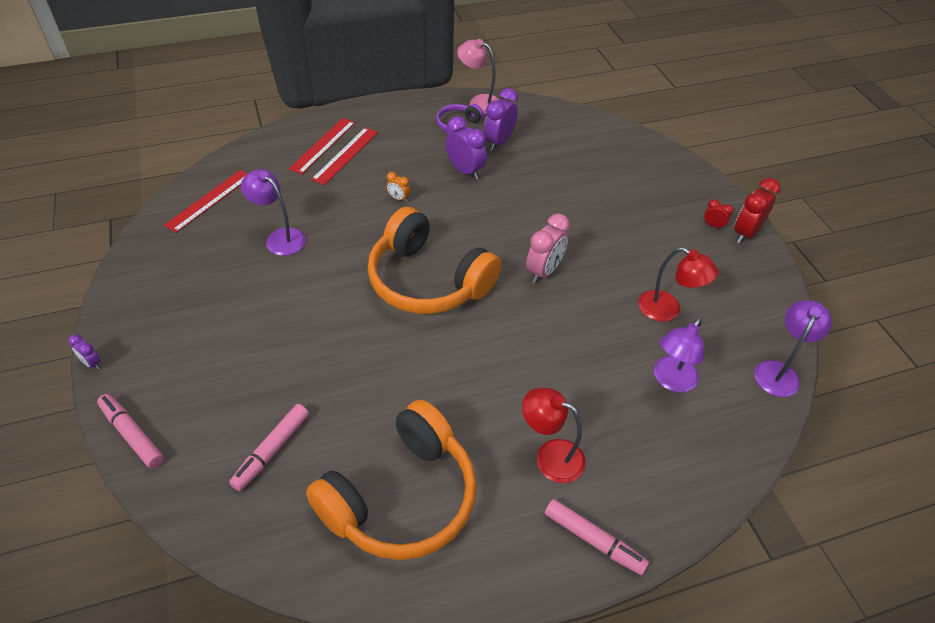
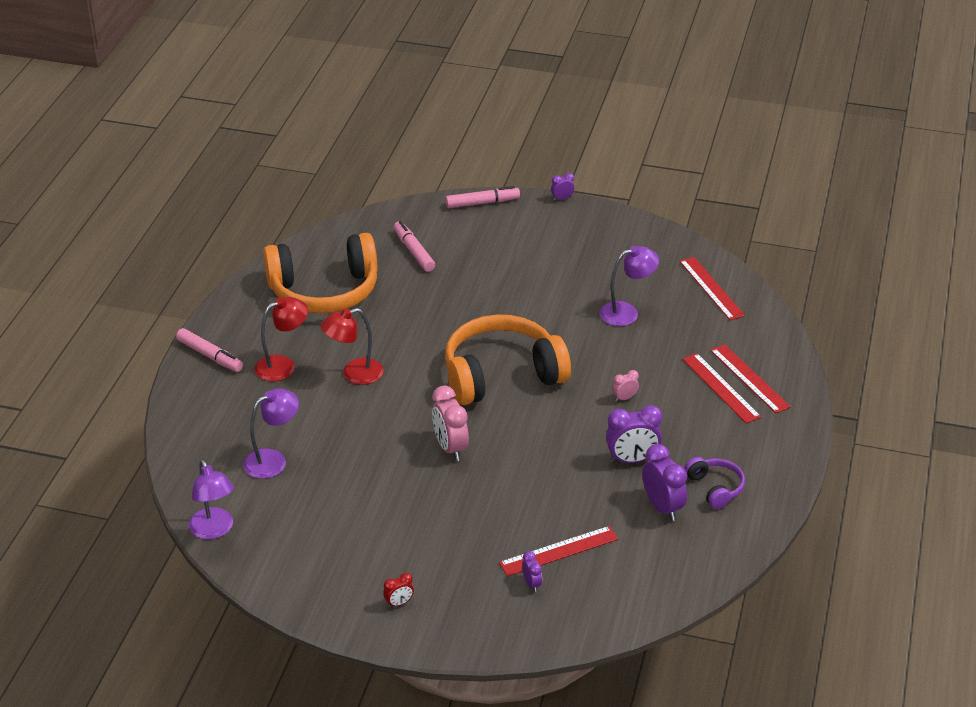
camera: 125 degrees right, 10 degrees down
orange headphones [306,400,477,560] -> orange headphones turned 90 degrees counterclockwise [263,233,378,313]
orange clock [386,172,410,202] -> pink clock [612,370,639,402]
pink lamp [457,39,498,114] -> none
pink marker [545,499,649,575] -> pink marker turned 120 degrees counterclockwise [176,328,243,372]
red lamp [638,247,719,322] -> red lamp moved to [321,308,383,385]
purple lamp [654,318,704,392] -> purple lamp turned 75 degrees clockwise [243,388,299,479]
red clock [734,178,781,243] -> none
none -> red ruler [499,526,618,576]
none -> purple clock [522,551,542,592]

